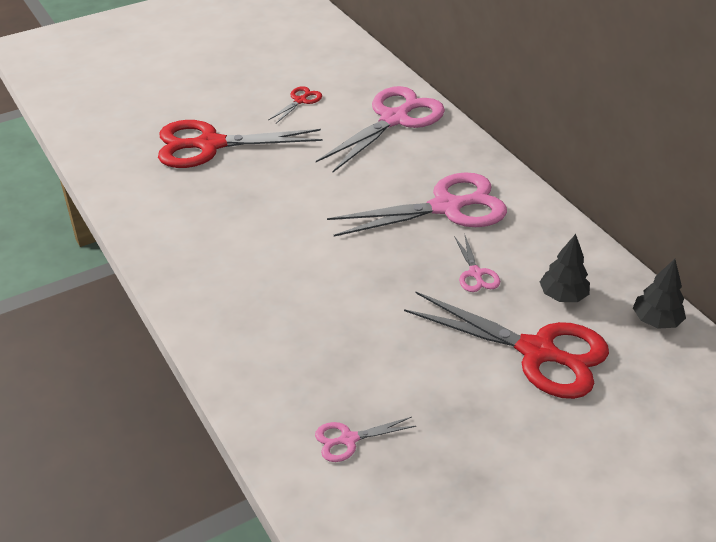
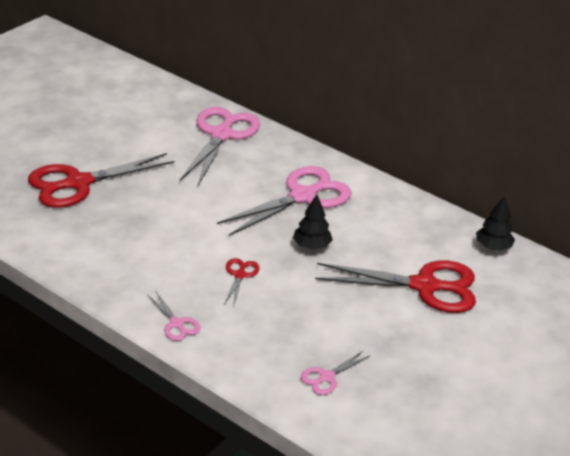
camera: 25 degrees left, 5 degrees down
red scissors [268,86,322,123] -> red scissors moved to [224,258,259,308]
pink scissors [454,236,500,292] -> pink scissors moved to [147,292,200,341]
black tree [540,234,590,302] -> black tree moved to [293,195,333,250]

